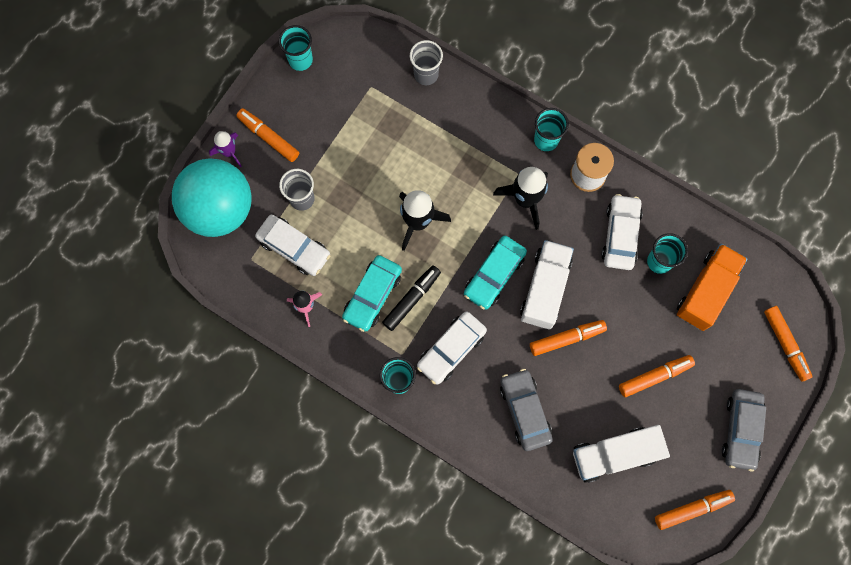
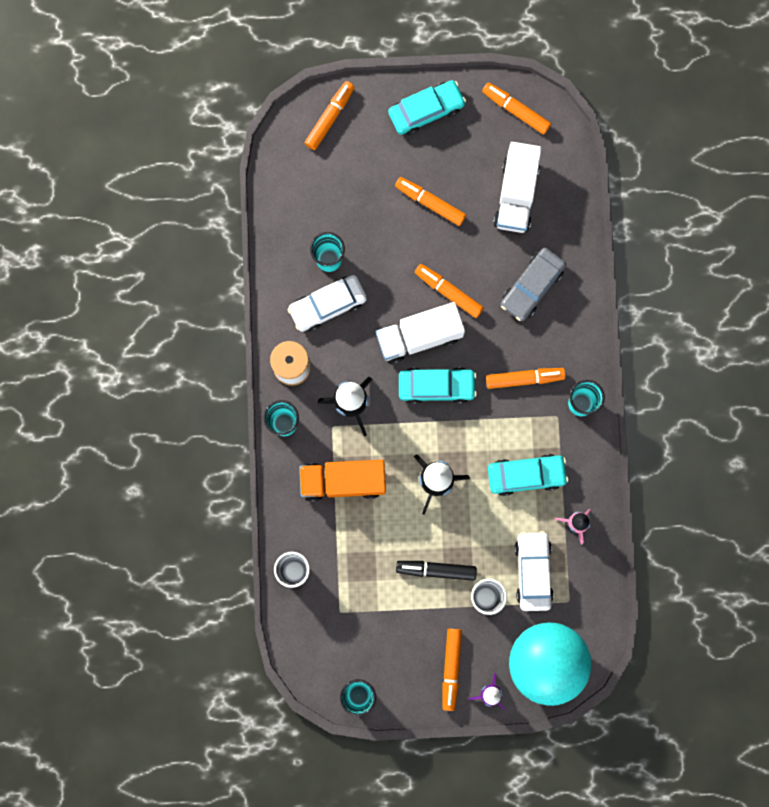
camera: 125 degrees left, 5 degrees up
black marker [382,265,441,331] -> black marker moved to [396,561,477,581]
white car [417,312,487,385] -> orange marker [486,368,566,389]
white truck [573,425,670,483] -> white truck turned 60 degrees clockwise [493,142,542,233]
orange truck [677,244,747,331] -> orange truck moved to [299,460,386,502]
grey car [722,389,766,472] -> turquoise car [388,80,466,135]

